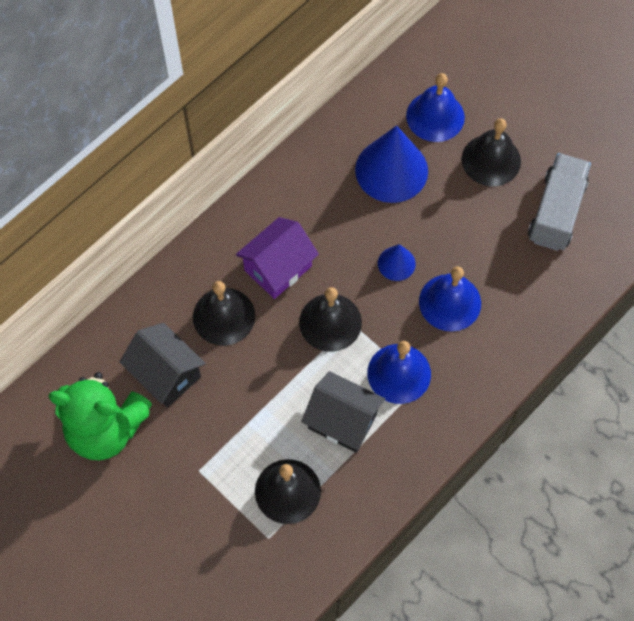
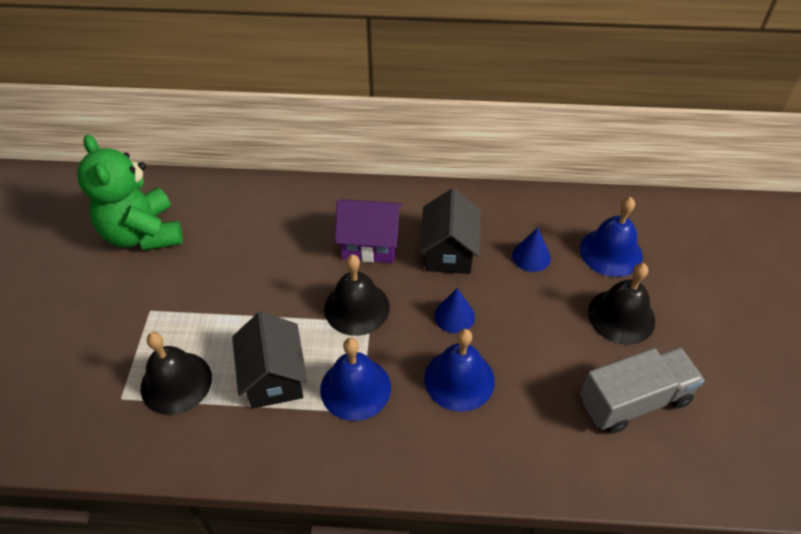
camera: 50 degrees right, 15 degrees down
black house [119,323,206,407] -> black house moved to [419,188,481,274]
black bell [193,281,255,346] -> none
blue cone [355,126,428,203] -> blue cone [512,228,551,272], size x0.50

